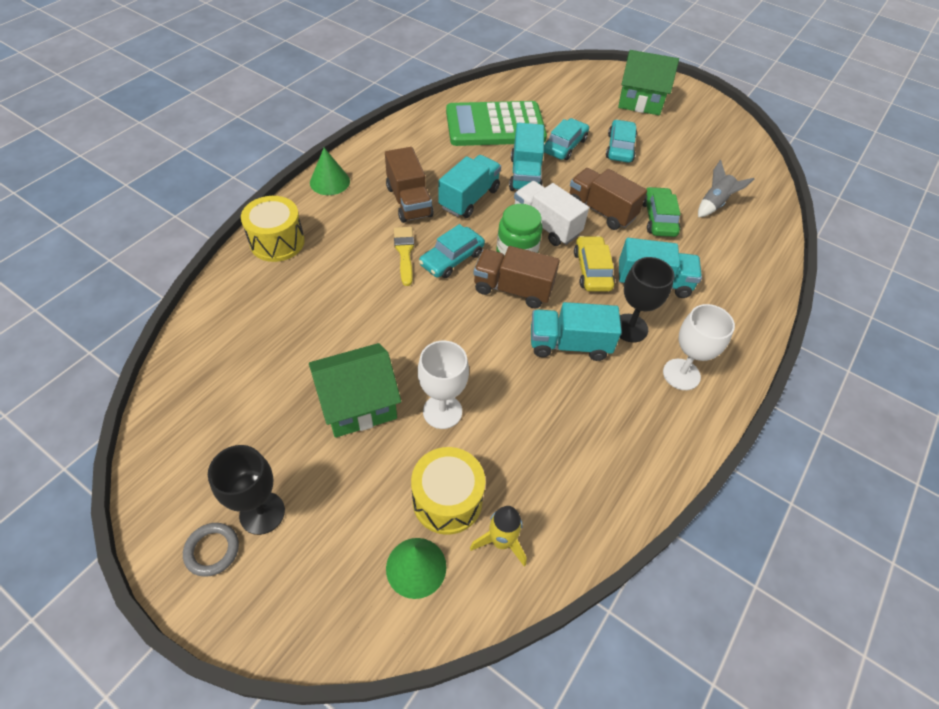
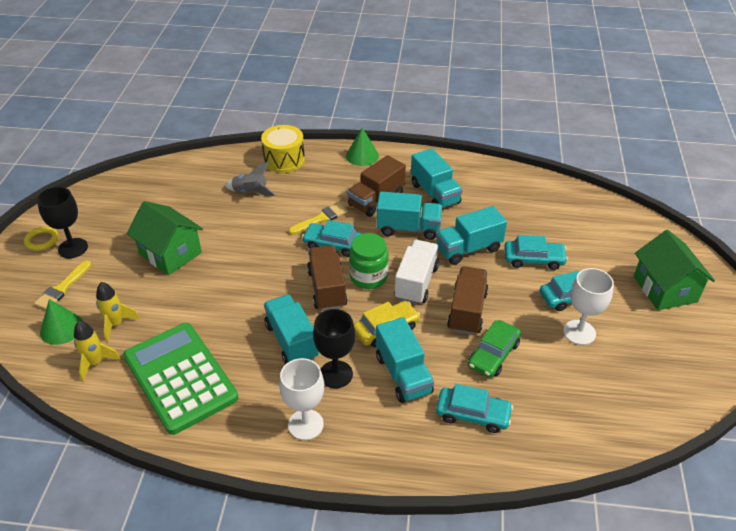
camera: 65 degrees right, 10 degrees down
grey ring [183,523,239,577] -> yellow ring [24,226,59,251]
yellow drum [411,447,485,535] -> yellow rocket [96,282,140,342]
white goblet [418,341,469,429] -> white goblet moved to [563,268,614,345]
green calculator [446,101,547,146] -> green calculator moved to [123,323,238,435]
green car [643,187,681,237] -> green car turned 150 degrees clockwise [468,320,521,378]
grey rocket [698,160,754,217] -> grey rocket moved to [225,162,275,196]
none -> yellow brush [34,261,91,310]
none -> turquoise truck [411,148,463,208]
none -> turquoise car [436,384,513,433]

